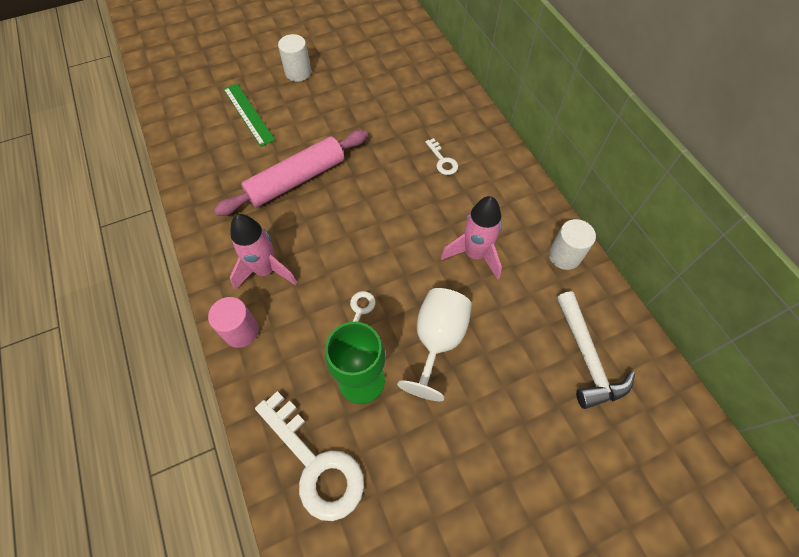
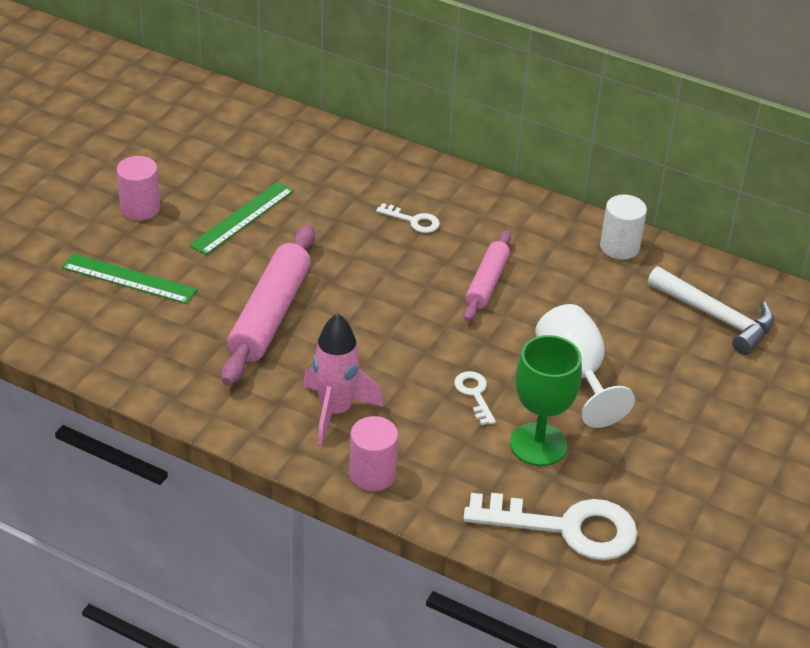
camera: 40 degrees left, 20 degrees down
white cylinder [278,34,311,82] -> pink cylinder [117,156,160,221]
pink rocket [441,196,502,280] -> none
none -> green ruler [189,182,294,255]
none -> pink rolling pin [463,231,511,321]

